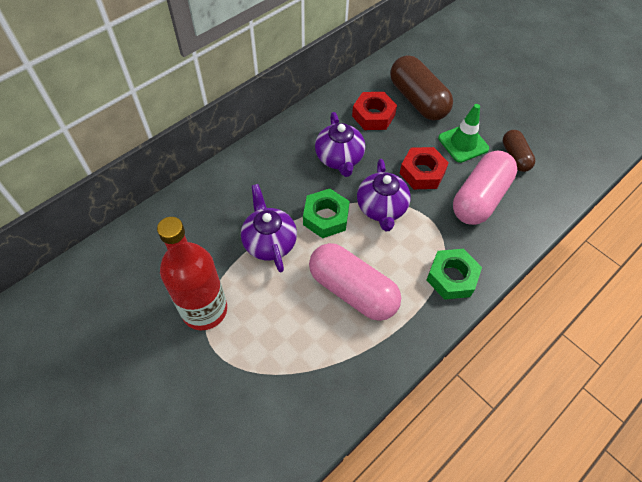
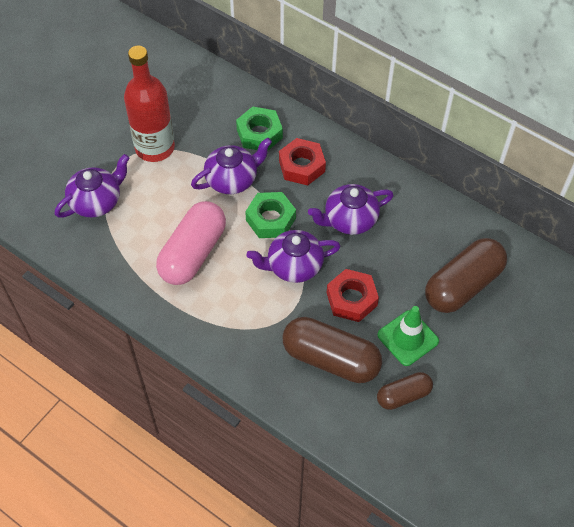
camera: 80 degrees right, 0 degrees up
red nut [352,92,397,130] -> red nut moved to [279,138,326,186]
green nut [427,249,482,300] -> green nut moved to [236,107,283,150]
pink capsule [453,150,517,225] -> brown capsule [282,317,382,383]
none -> purple teapot [55,154,129,218]

